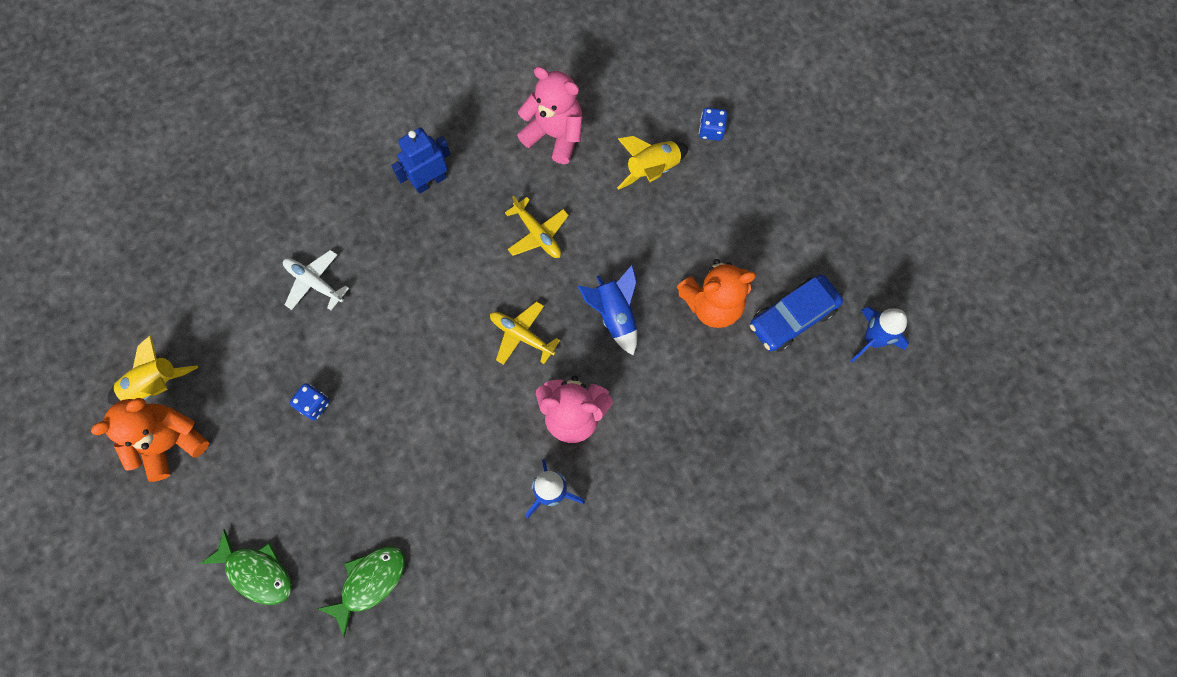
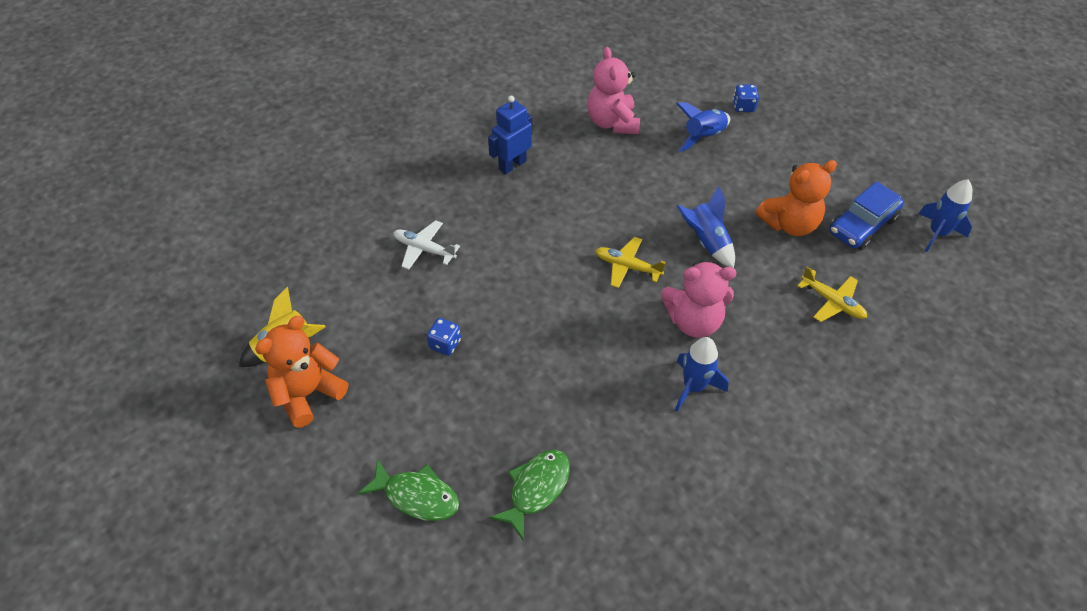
camera: 10 degrees left, 20 degrees down
yellow plane [505,196,569,258] -> yellow plane moved to [797,266,867,322]
pink teddy bear [517,67,582,164] -> pink teddy bear turned 120 degrees counterclockwise [587,47,640,134]
yellow rocket [617,136,689,190] -> blue rocket [677,103,730,152]

